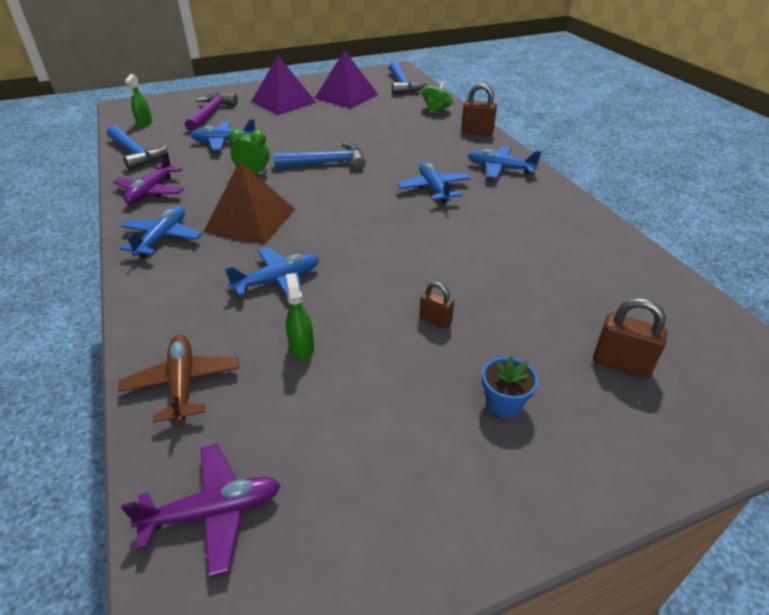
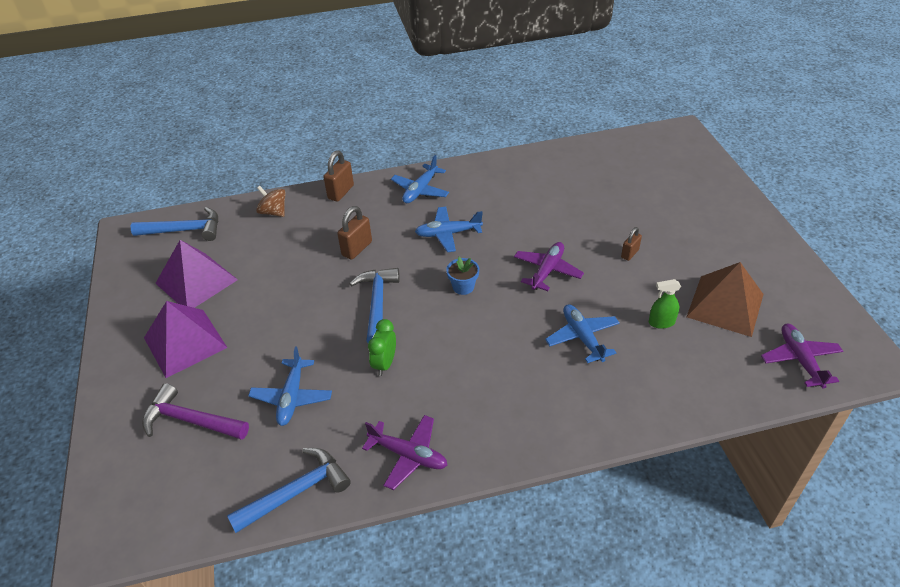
camera: 80 degrees left, 5 degrees up
brown plane [118,335,239,423] -> none
blue plane [120,206,202,258] -> none
green spray bottle [125,74,152,127] -> none
brown pyramid [203,161,295,244] -> brown pyramid moved to [687,262,764,337]
green spinning top [422,81,453,113] -> brown spinning top [256,186,286,217]
blue flower pot [482,357,538,418] -> blue flower pot moved to [446,257,479,295]
brown padlock [593,298,667,379] -> brown padlock moved to [337,206,372,260]
none -> purple plane [514,242,584,291]

